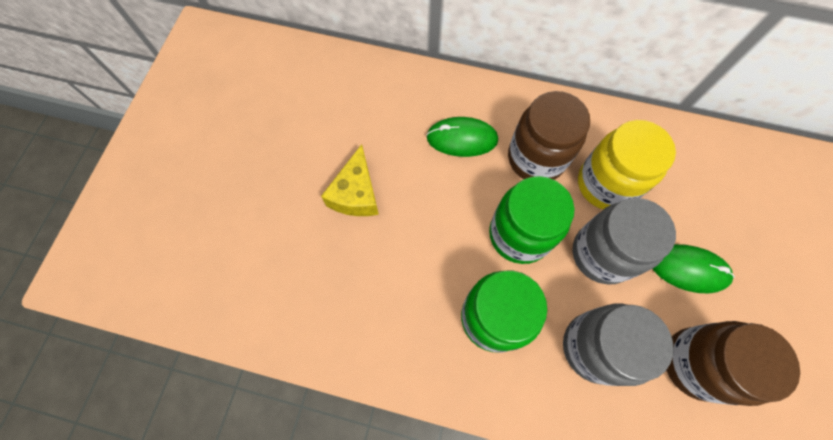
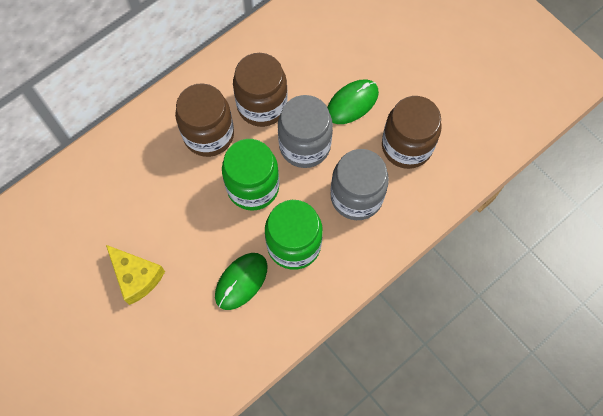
camera: 55 degrees left, 0 degrees up
green mouse [426,117,498,157] -> green mouse moved to [215,253,267,310]
yellow jar [578,120,676,209] -> brown jar [233,53,288,127]

